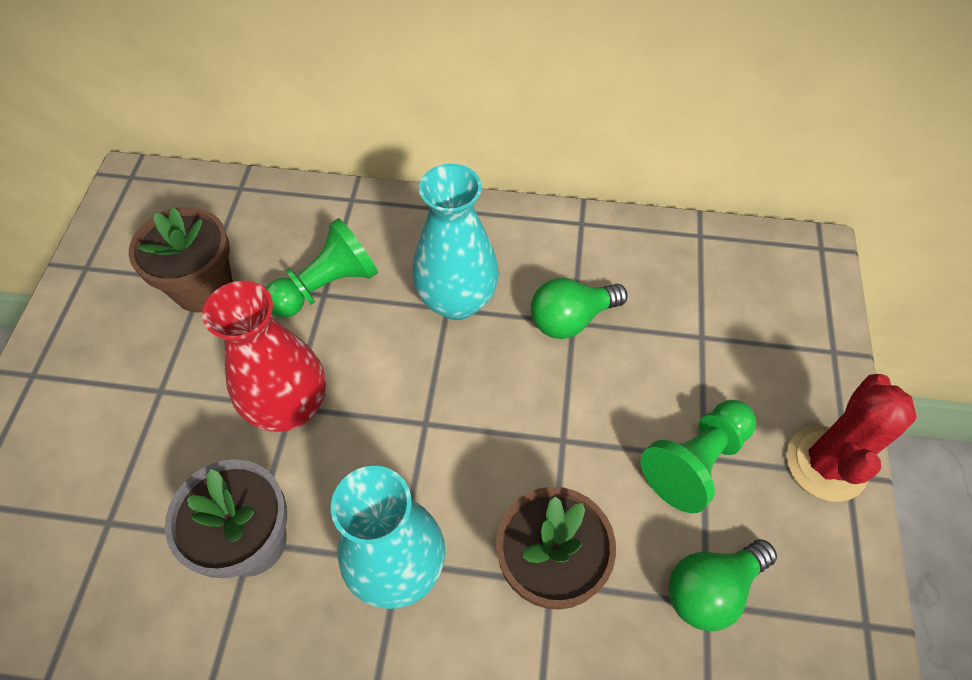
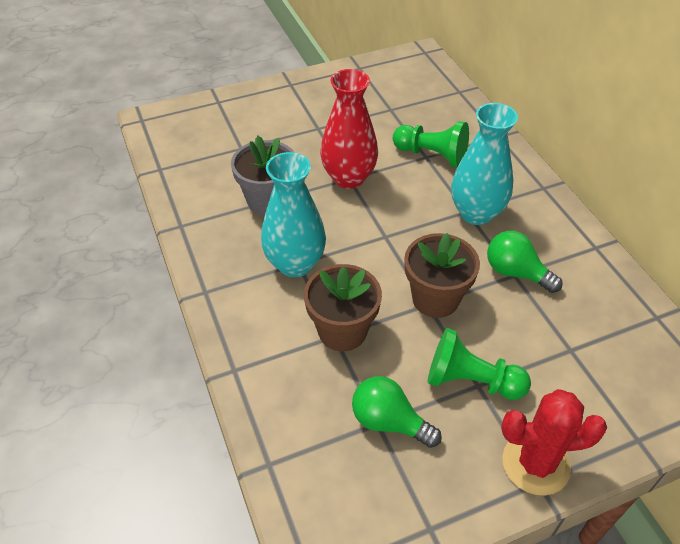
camera: 60 degrees right, 10 degrees down
brown flower pot [129,207,233,313] -> brown flower pot moved to [404,233,480,318]

